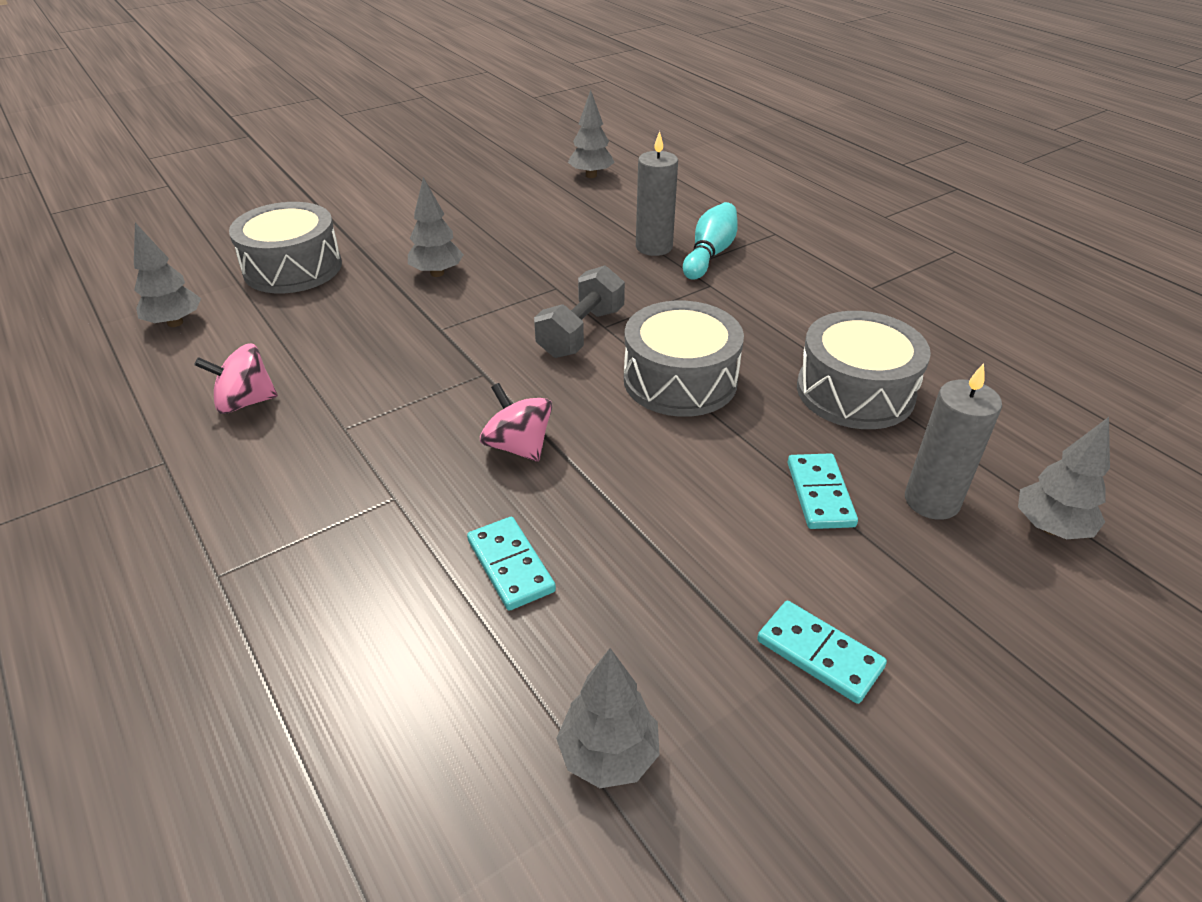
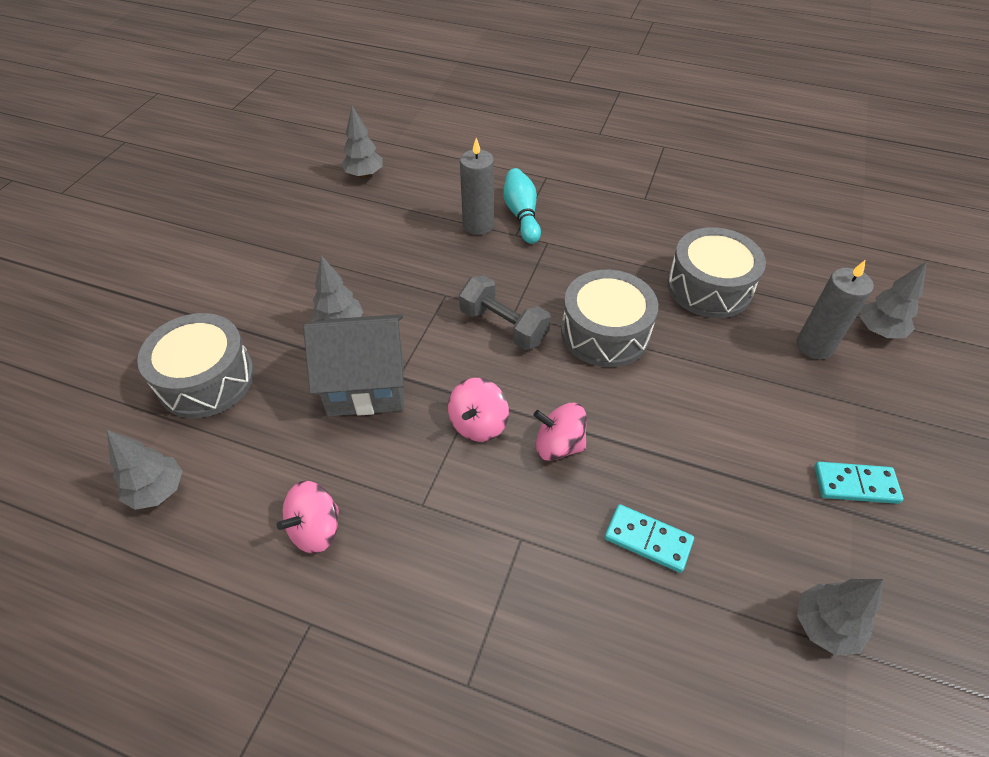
camera: 35 degrees left, 10 degrees up
grey dumbbell [534,266,625,358] -> grey dumbbell turned 45 degrees counterclockwise [459,275,551,350]
turquoise domino [787,453,858,529] -> none
none -> grey house [303,314,404,416]
none -> pink spinning top [448,378,509,442]

